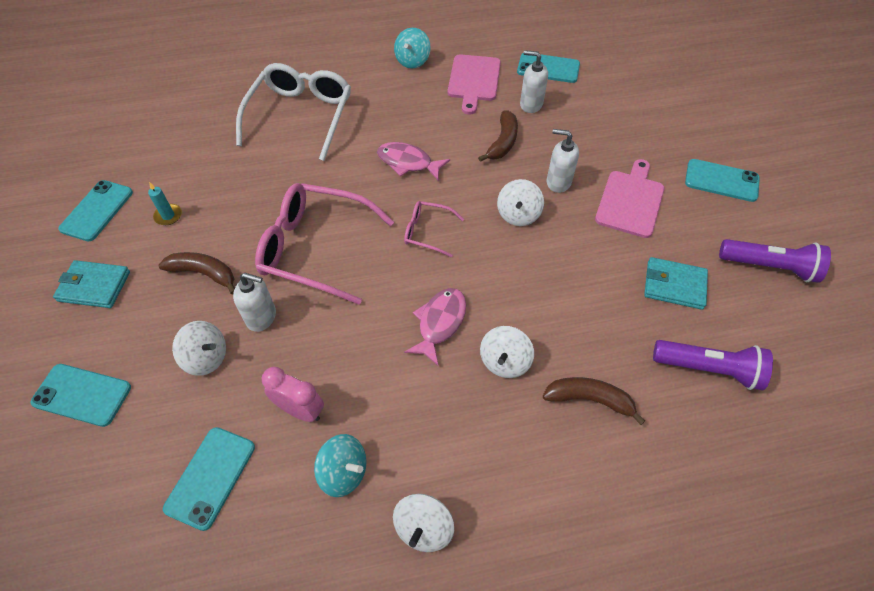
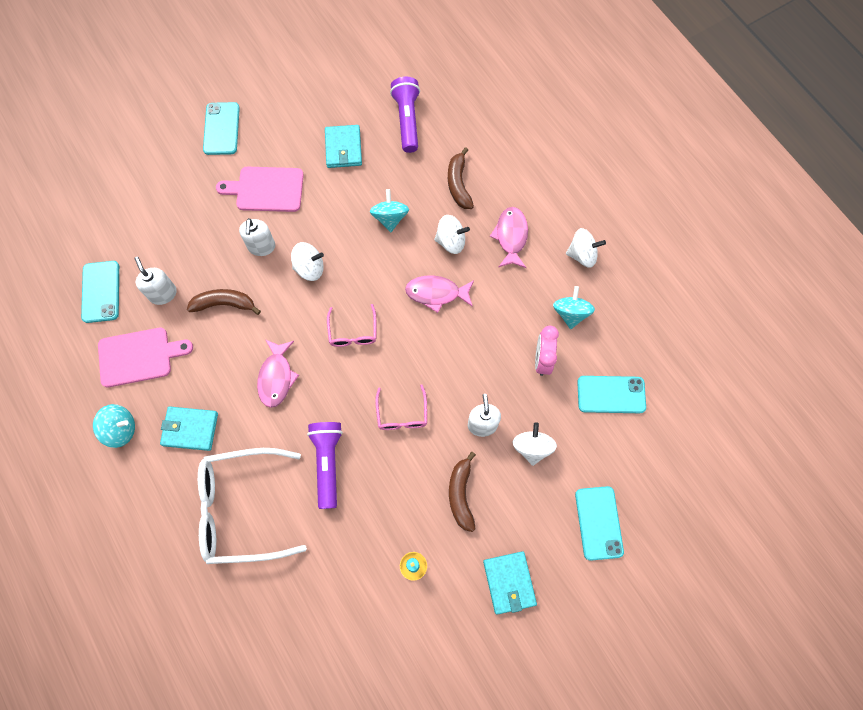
camera: 110 degrees left, 15 degrees up
turquoise phone [58,180,133,241] -> none
pink glasses [255,183,394,305] -> pink glasses [375,384,427,430], size x0.49
white soap dispenser [520,50,548,113] -> white soap dispenser turned 150 degrees clockwise [134,257,177,305]
purple flashlight [719,239,831,283] -> purple flashlight moved to [307,422,343,509]
none -> turquoise wallet [160,407,218,451]
none -> turquoise spinning top [370,189,409,232]
none -> pink fish [490,207,528,268]

